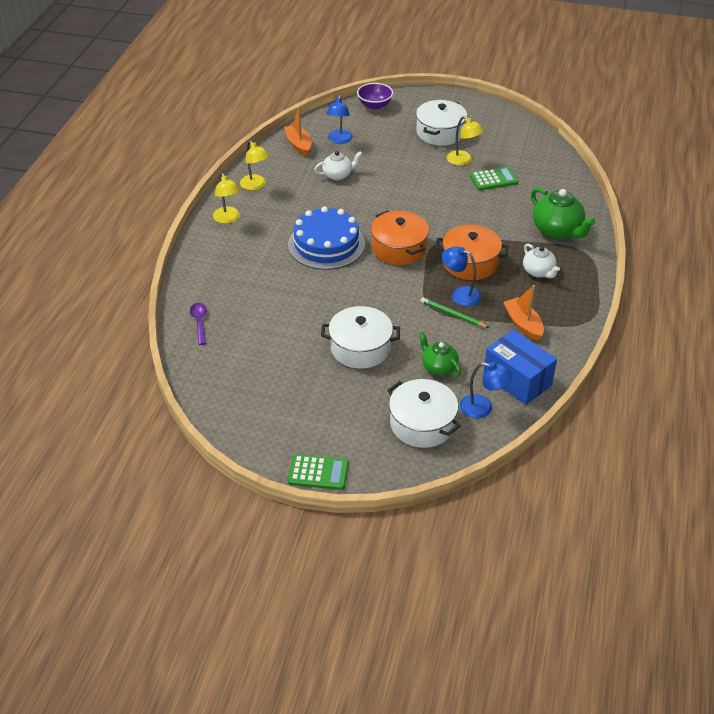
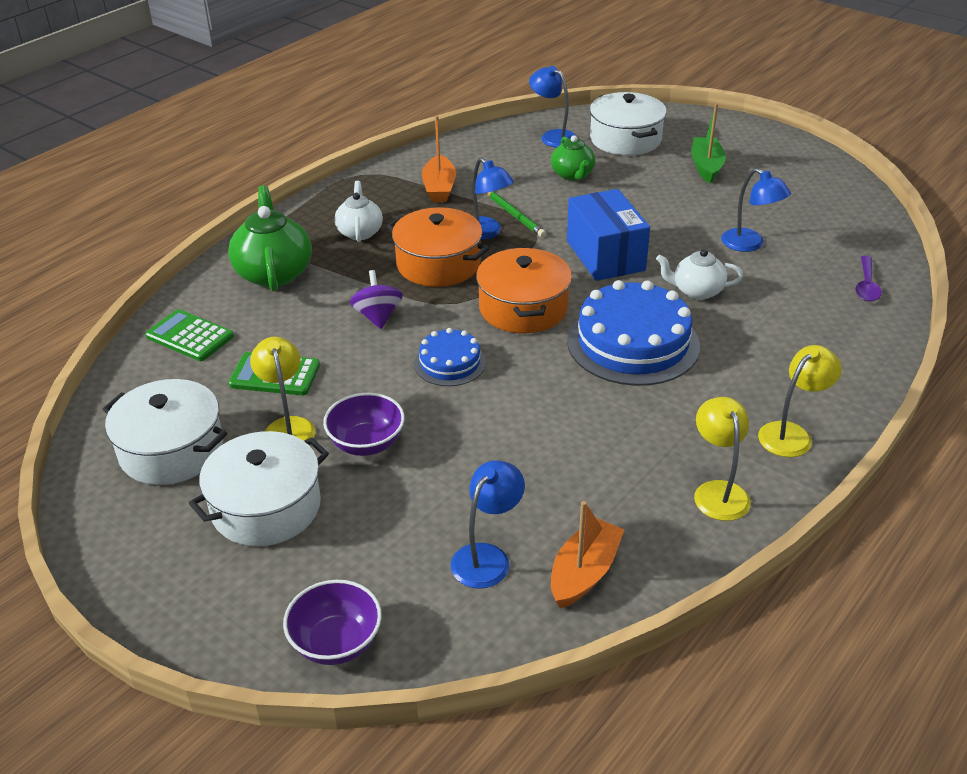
camera: 155 degrees left, 5 degrees down
yellow lamp [213,173,240,224] -> yellow lamp turned 45 degrees clockwise [758,345,842,457]
orange boat [284,106,311,156] -> orange boat turned 150 degrees counterclockwise [551,501,624,609]
green calculator [288,454,349,490] -> green calculator moved to [145,309,234,361]
white teapot [314,151,363,180] -> white teapot moved to [656,249,743,300]
white pot [321,306,400,369] -> white pot moved to [102,379,227,485]
blue box [483,330,557,405] -> blue box moved to [567,189,650,281]
none -> purple bowl [323,393,405,456]
none -> purple spinning top [350,270,403,329]
none -> blue cake [414,328,486,386]
none -> green boat [691,103,726,183]
none -> blue lamp [721,168,791,252]

